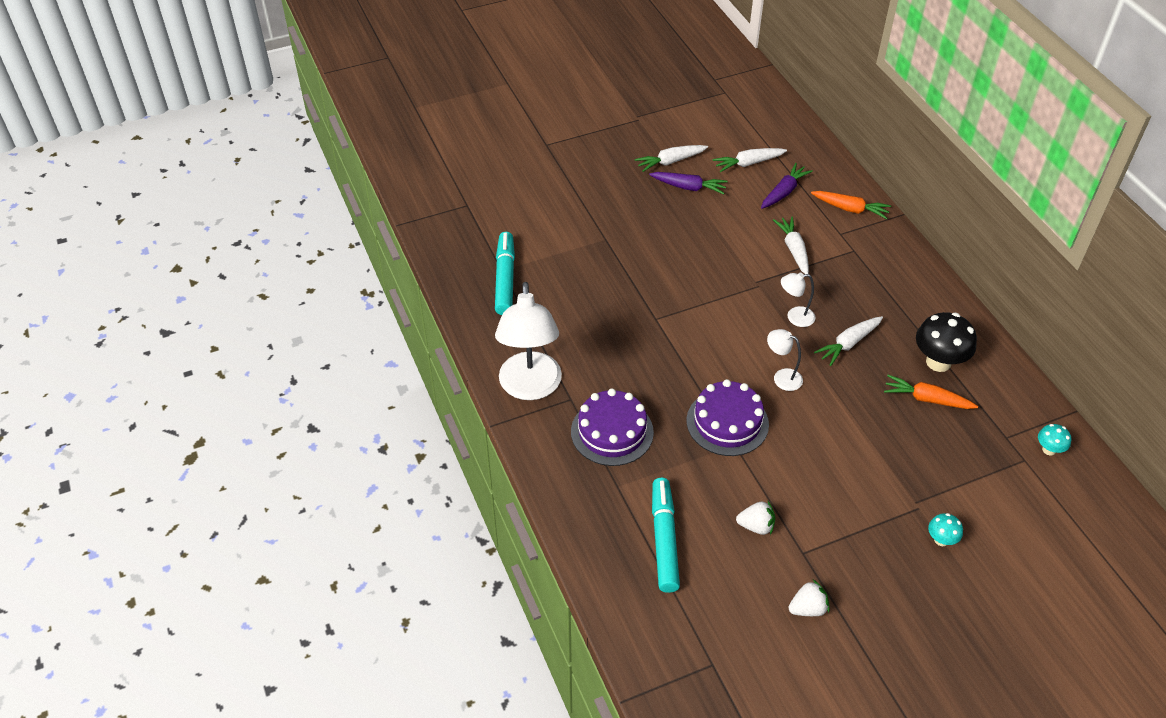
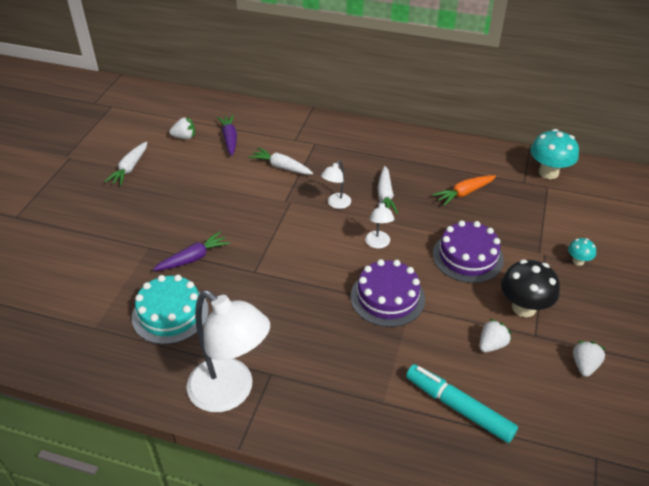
camera: 50 degrees left, 5 degrees down
turquoise marker [495,232,515,315] -> none
purple cake [571,389,654,466] -> purple cake moved to [433,220,504,283]
purple carrot [649,172,728,195] -> purple carrot moved to [153,232,230,271]
white carrot [713,148,787,172] -> white strawberry [169,117,195,139]
white lamp [767,329,803,391] -> white lamp turned 75 degrees counterclockwise [365,199,394,248]
orange carrot [811,191,891,219] -> none
black mushroom [916,312,977,372] -> black mushroom moved to [501,259,560,317]
turquoise mushroom [1038,424,1071,455] -> turquoise mushroom [530,129,579,179], size x1.95
none -> turquoise cake [132,275,209,344]

